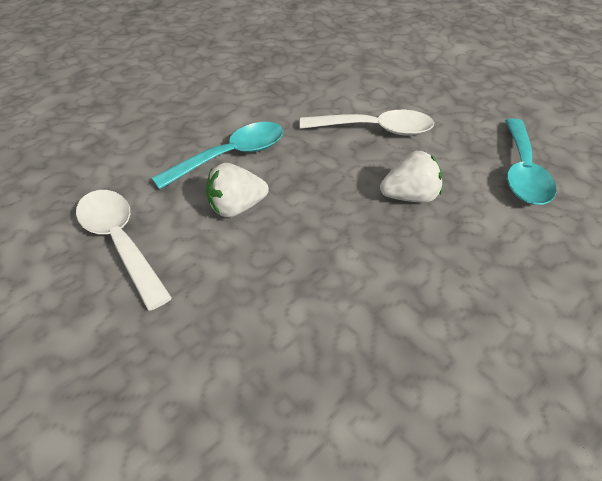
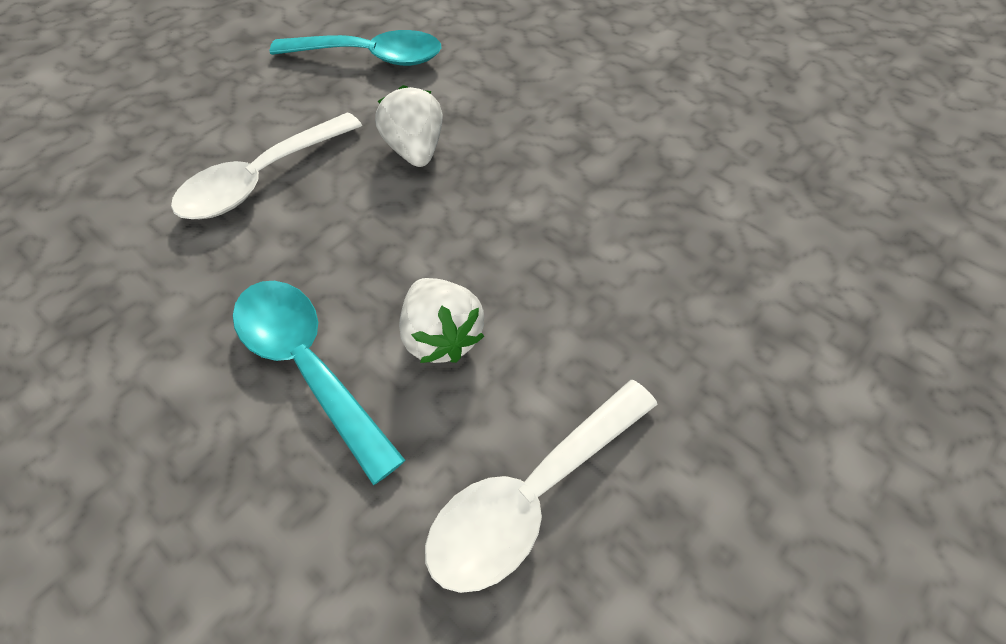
camera: 95 degrees left, 10 degrees up
white spoon [299,110,434,136] -> white spoon turned 135 degrees counterclockwise [171,112,362,219]

